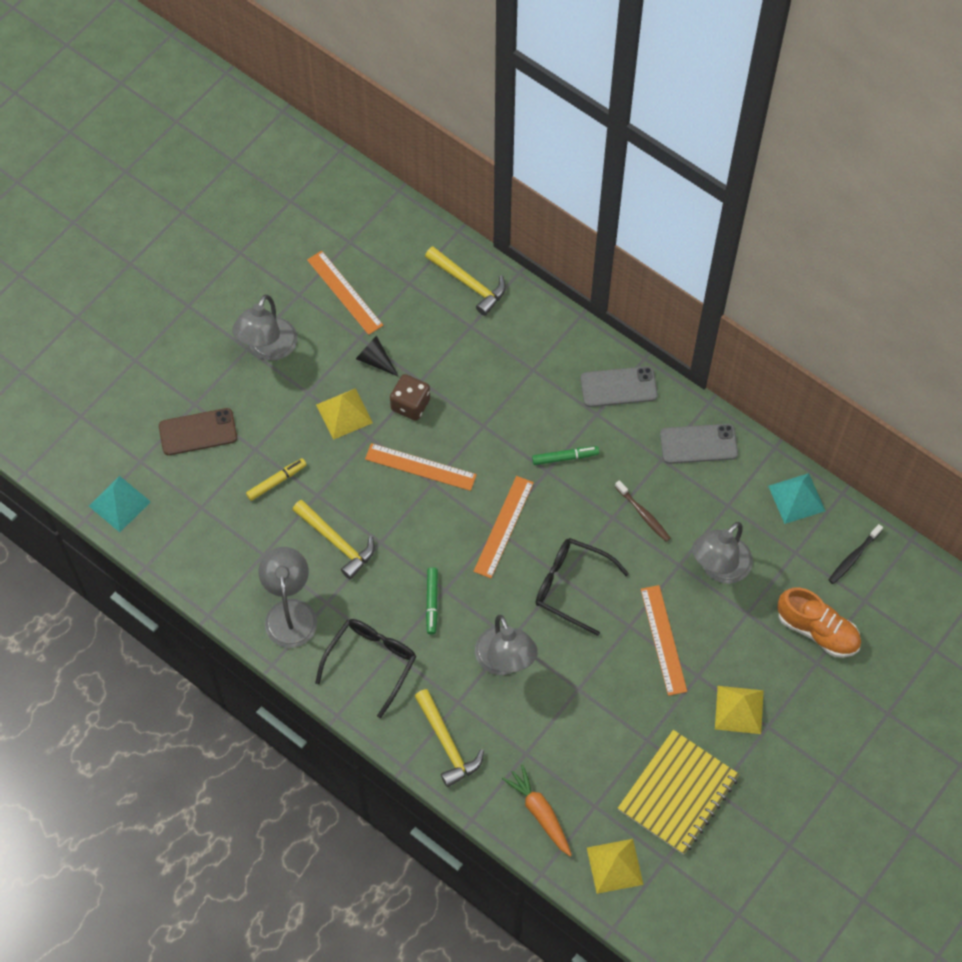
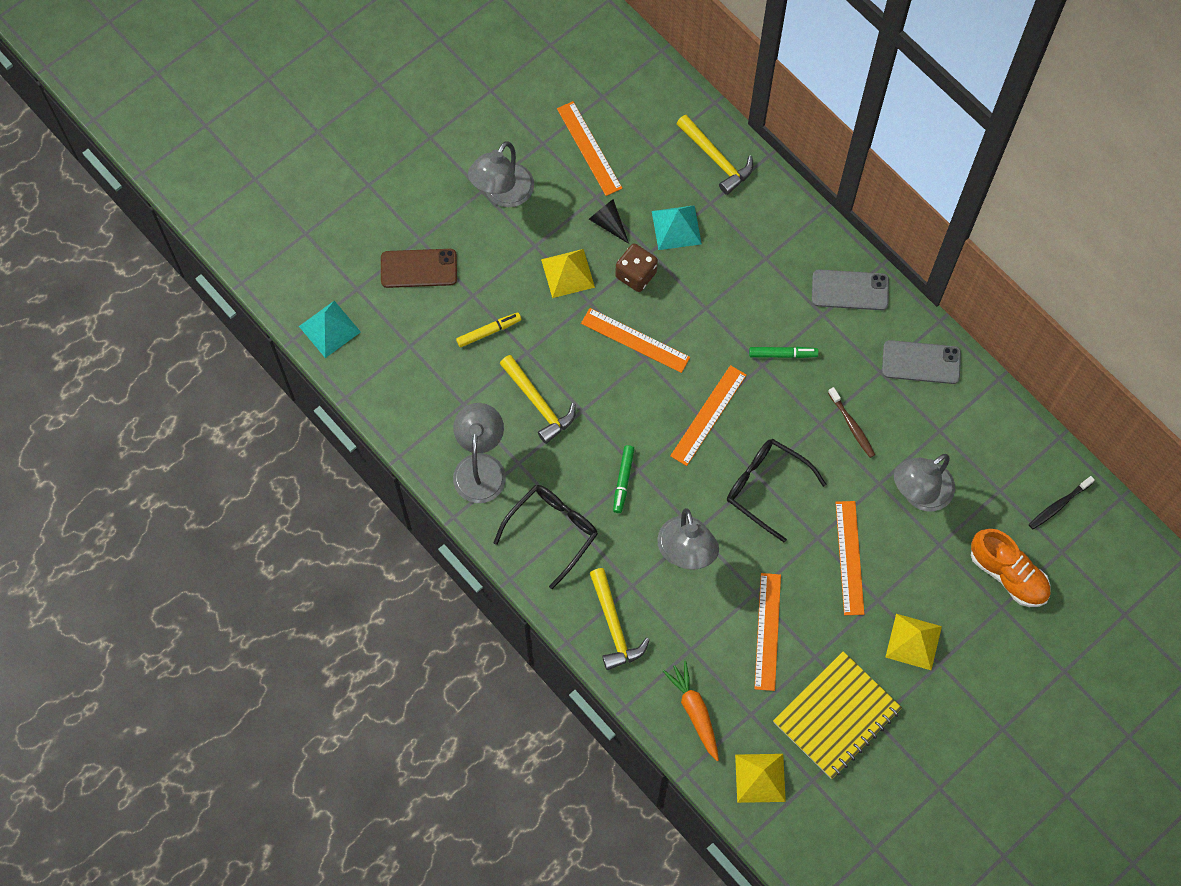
camera: 10 degrees right, 5 degrees up
turquoise pyramid [768,473,825,524] -> turquoise pyramid moved to [652,205,702,250]
none -> orange ruler [754,573,781,691]

